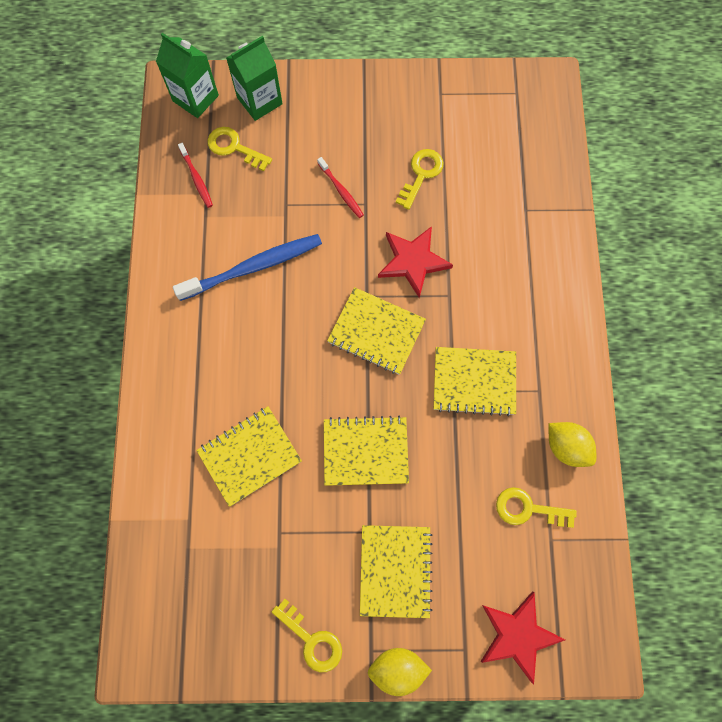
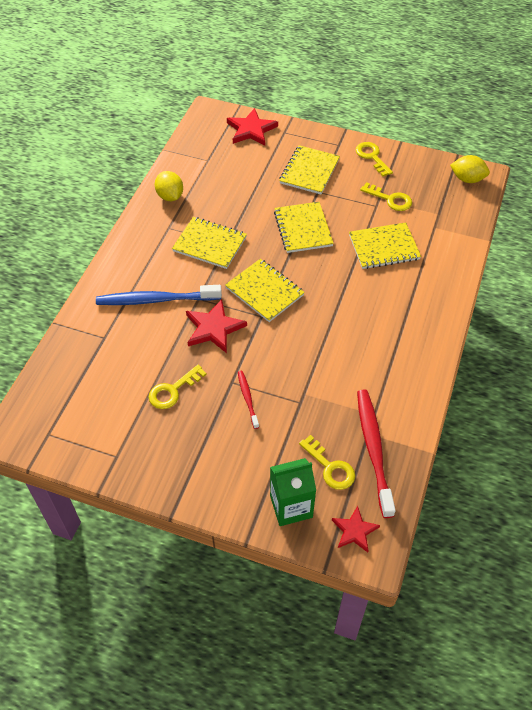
camera: 160 degrees left, 20 degrees down
green carton [156,33,219,118] -> red star [332,506,380,553]
blue toothbrush [173,234,322,301] -> blue toothbrush moved to [96,285,222,305]
red toothbrush [178,143,213,208] -> red toothbrush [357,390,396,518], size x1.98
yellow notebook [324,416,409,486] -> yellow notebook turned 60 degrees clockwise [274,202,334,253]
yellow lemon [368,648,432,696] -> yellow lemon moved to [450,155,490,183]
yellow key [496,487,577,528] -> yellow key moved to [360,182,412,211]

